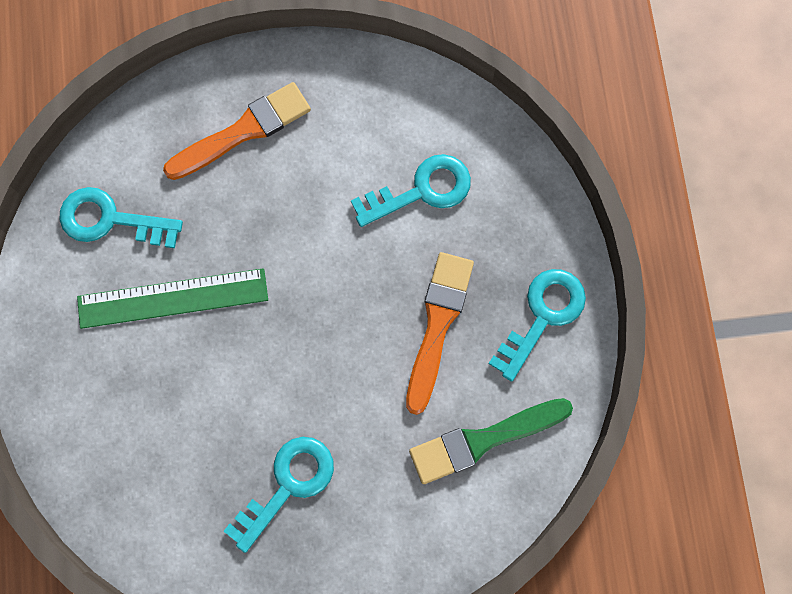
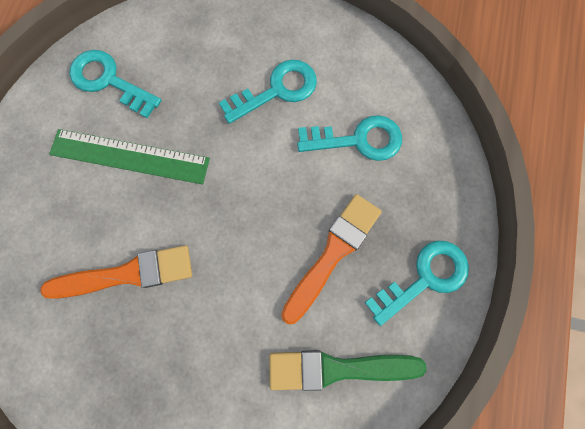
camera: 20 degrees right, 0 degrees up
orange brush [163,82,311,180] -> orange brush moved to [40,245,192,299]
turquoise key [223,437,334,553] -> turquoise key moved to [219,59,317,124]

